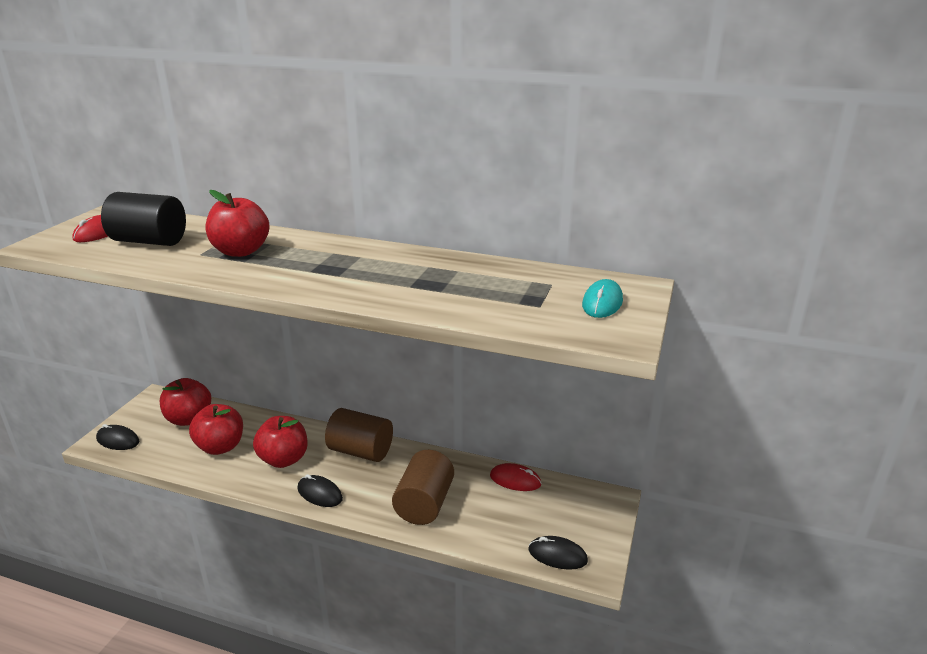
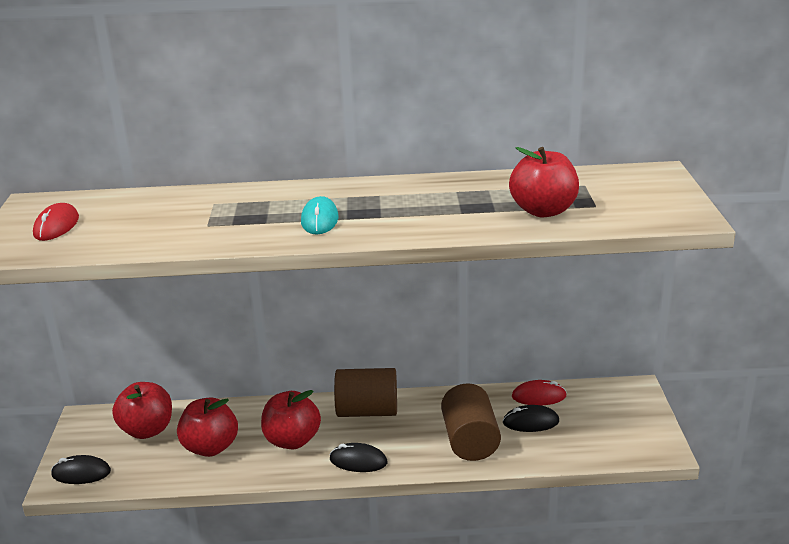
camera: 20 degrees left, 0 degrees up
black cylinder [101,192,186,246] -> none
red apple [205,190,270,257] -> red apple moved to [509,147,579,217]
black mouse [529,536,588,570] -> black mouse moved to [503,405,559,432]
turquoise mouse [582,279,623,318] -> turquoise mouse moved to [301,196,338,234]

